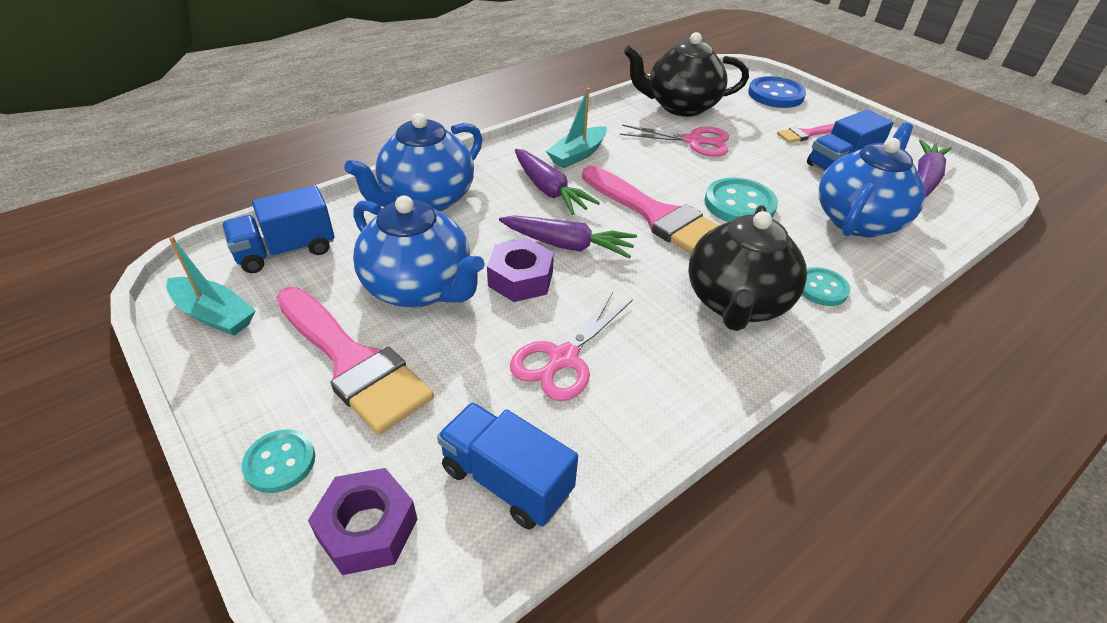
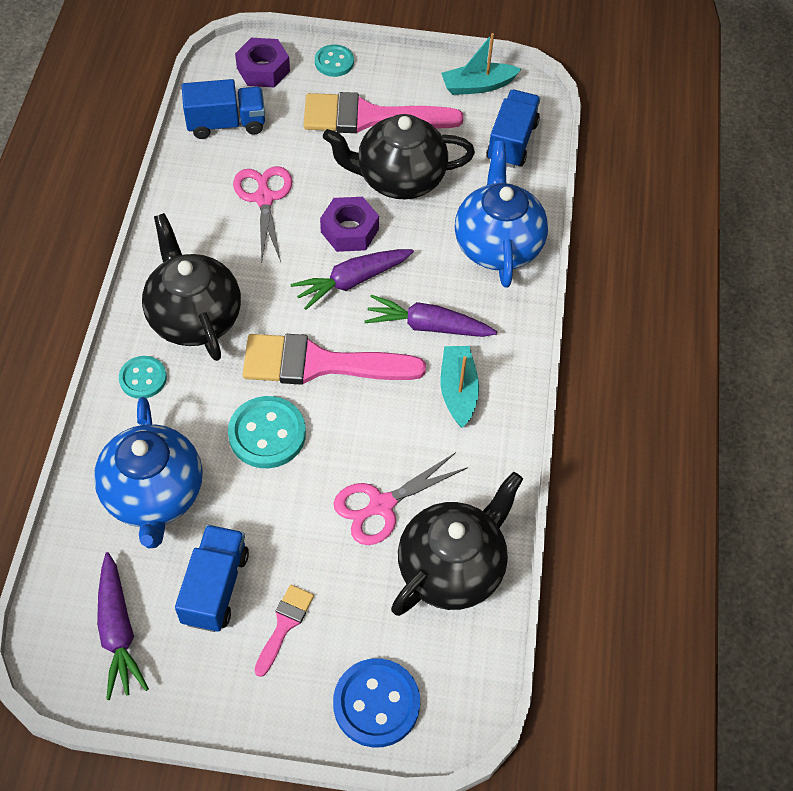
camera: 135 degrees right, 15 degrees up
blue teapot [353,195,485,308] -> black teapot [323,114,475,199]

